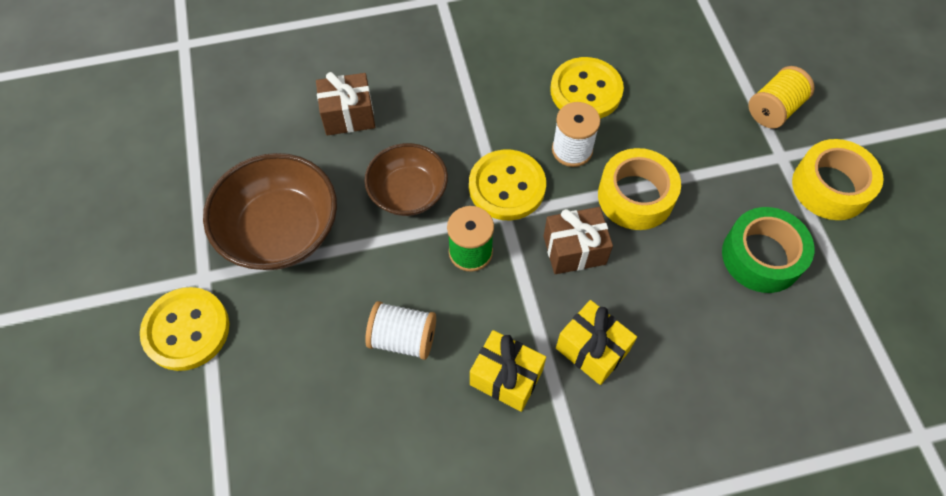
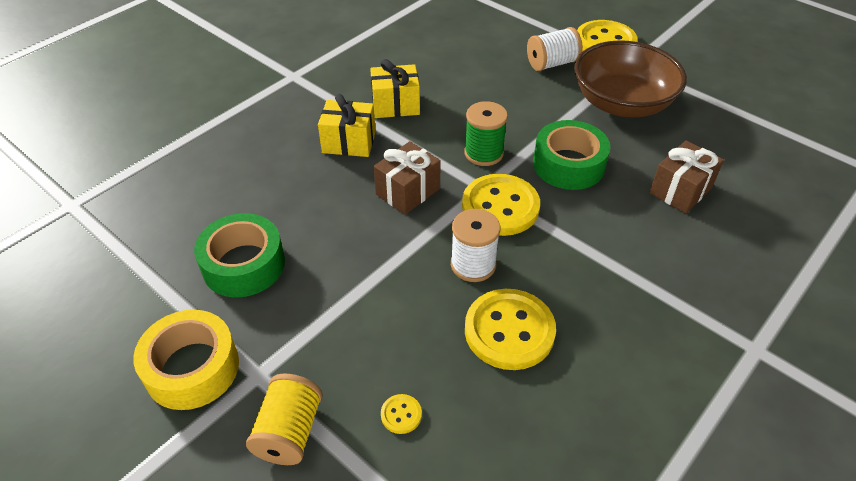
camera: 145 degrees right, 15 degrees down
brown bowl [364,143,448,216] -> green tape [533,120,610,190]
white spool [365,301,436,360] -> white spool moved to [527,27,583,71]
yellow tape [598,148,681,230] -> none
none -> yellow button [381,394,422,434]

